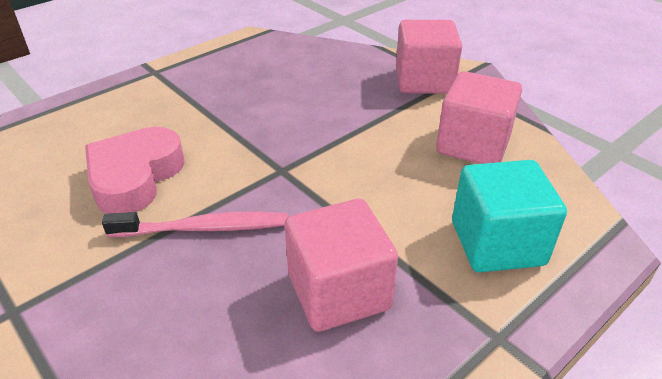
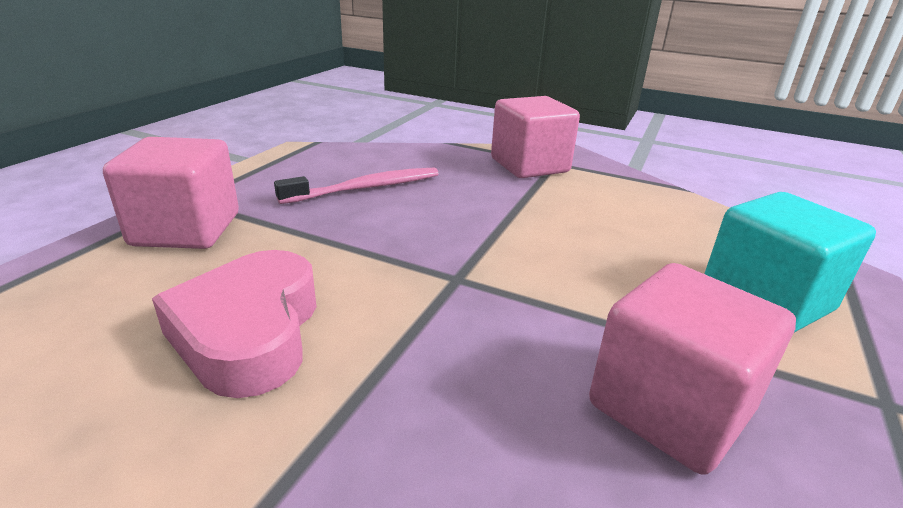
camera: 25 degrees left, 10 degrees down
pink toothbrush [102,212,288,237] -> pink toothbrush moved to [274,167,439,204]
pink cube [436,71,522,164] -> pink cube moved to [103,137,239,249]

